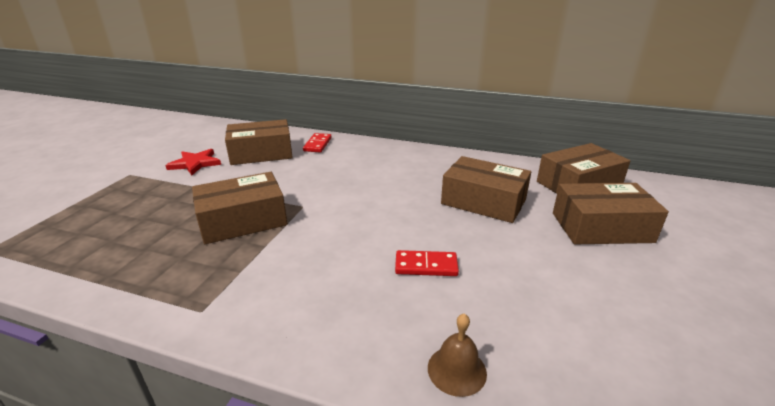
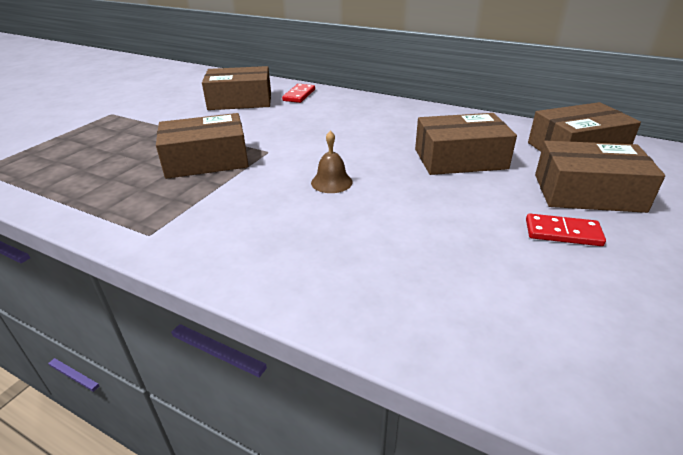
camera: 10 degrees right, 5 degrees up
red star [165,149,221,175] -> none
red domino [395,250,459,276] -> red domino moved to [526,214,606,246]
brown bell [428,313,487,397] -> brown bell moved to [311,131,353,193]
brown box [441,156,531,223] -> brown box turned 45 degrees counterclockwise [415,113,517,175]

